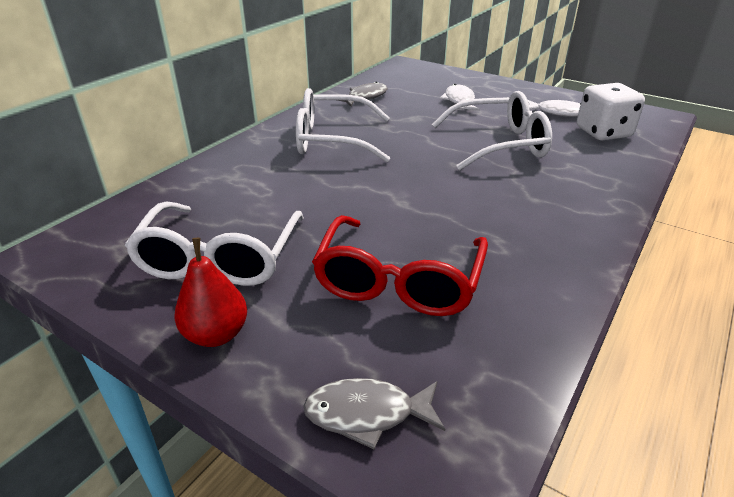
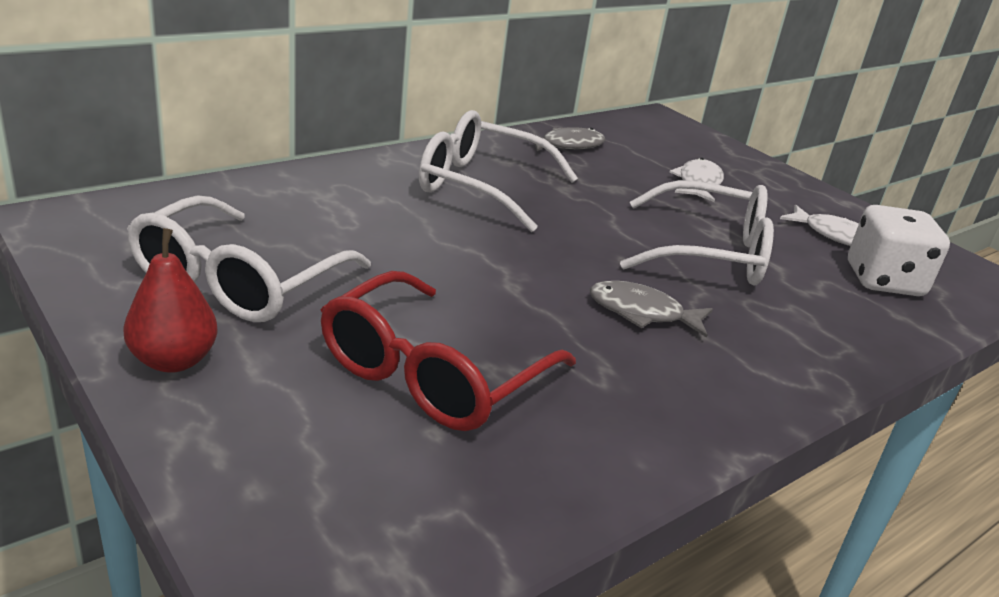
camera: 15 degrees right, 5 degrees down
grey fish [303,378,445,449] -> grey fish moved to [590,281,713,338]

